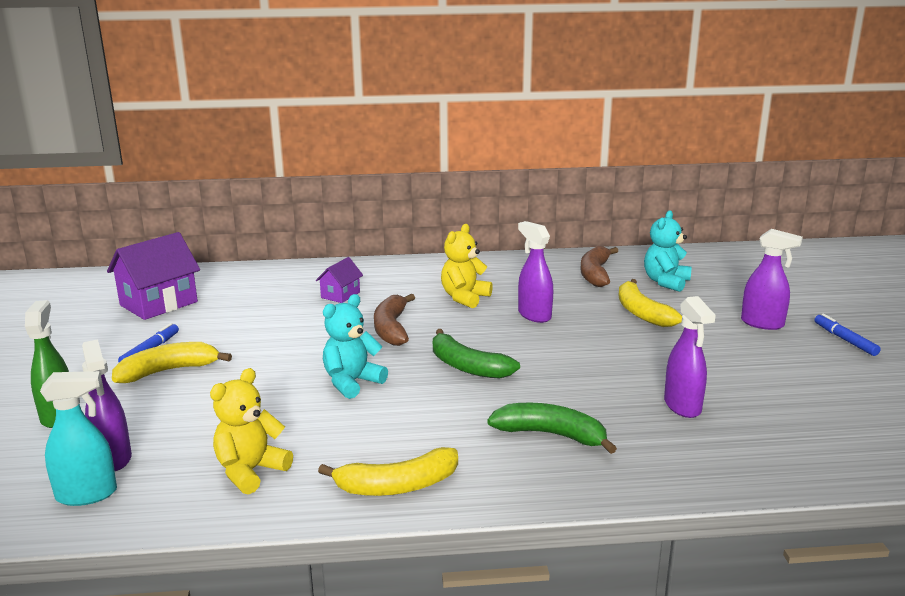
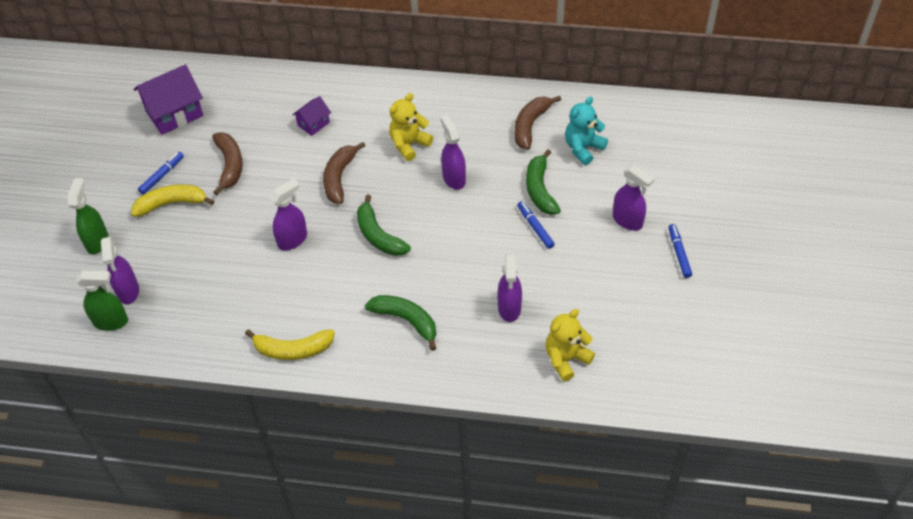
camera: 15 degrees right, 30 degrees up
turquoise spray bottle [40,371,117,506] -> green spray bottle [76,270,128,331]
yellow teddy bear [210,368,293,495] -> yellow teddy bear moved to [546,309,595,381]
turquoise teddy bear [323,294,388,399] -> purple spray bottle [269,179,307,250]
yellow banana [619,279,682,327] -> green banana [526,149,561,215]
none -> brown banana [212,132,243,195]
none -> blue marker [517,201,555,249]

